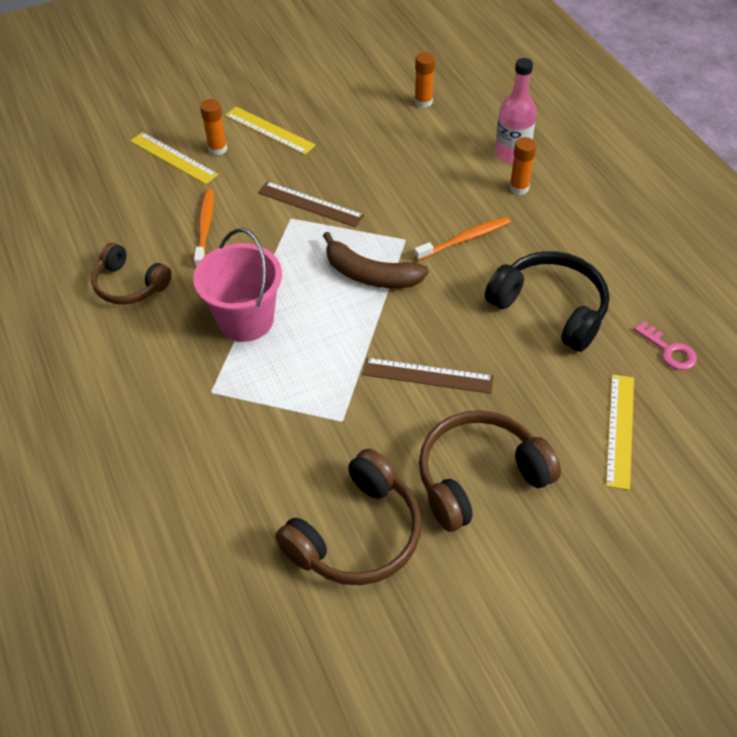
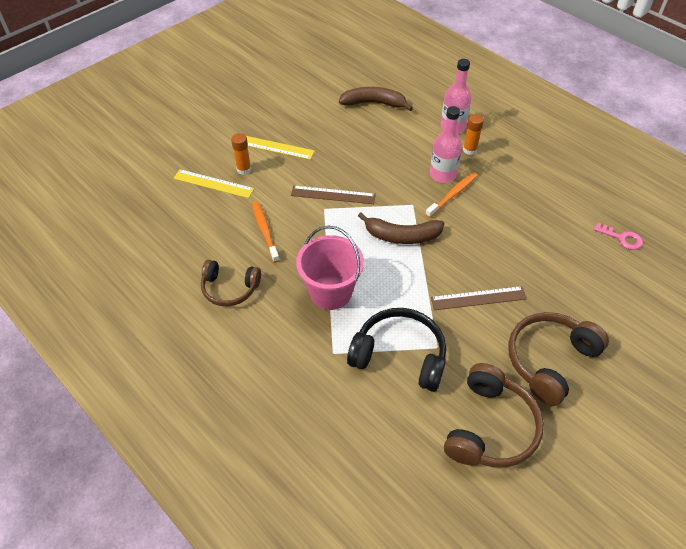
camera: 20 degrees left, 0 degrees up
orange glue stick [415,52,435,108] -> brown banana [339,87,413,111]
black headphones [485,251,610,352] -> black headphones moved to [347,308,446,392]
yellow ruler [606,374,634,490] -> none
none -> pink bottle [430,106,462,183]

